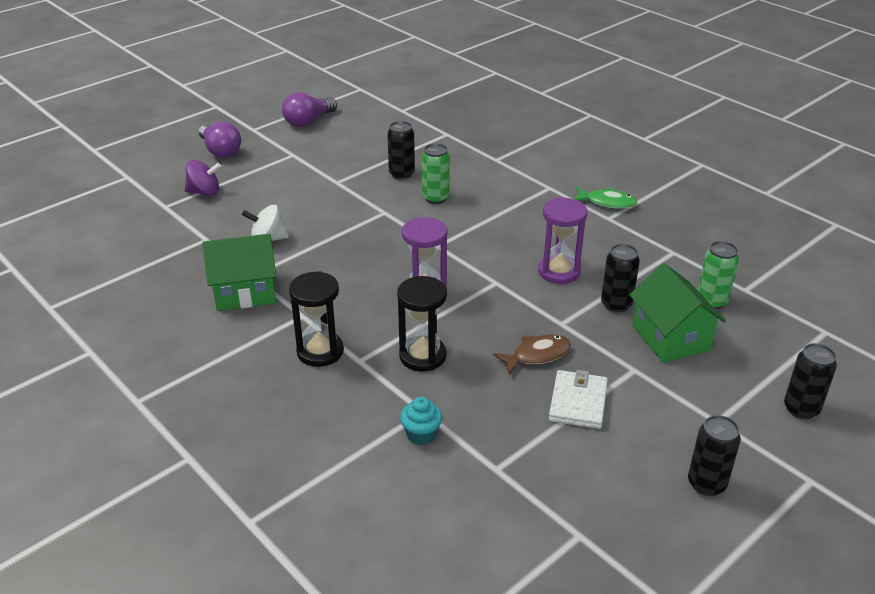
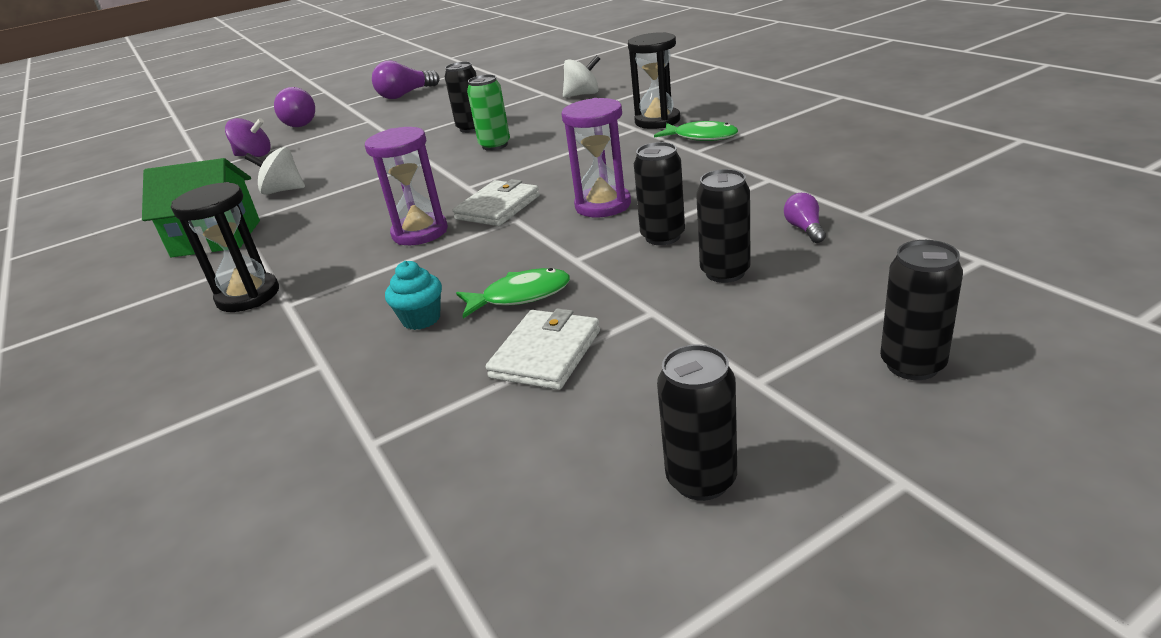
camera: 15 degrees right, 5 degrees down
black hourglass [397,276,447,372] -> black hourglass moved to [628,32,680,129]
turquoise cupcake [400,397,442,445] -> turquoise cupcake moved to [385,261,442,330]
brown fish [493,334,571,375] -> green fish [456,268,570,318]
green house [629,263,726,363] -> black can [696,169,751,283]
green can [698,241,739,309] -> purple light bulb [784,193,826,243]
none -> white wallet [453,179,540,226]
none -> white spinning top [563,55,600,98]

